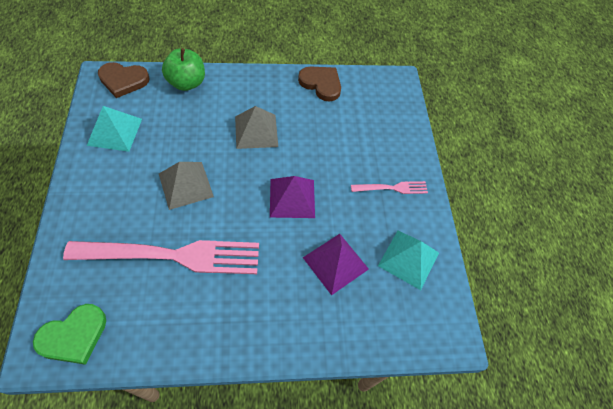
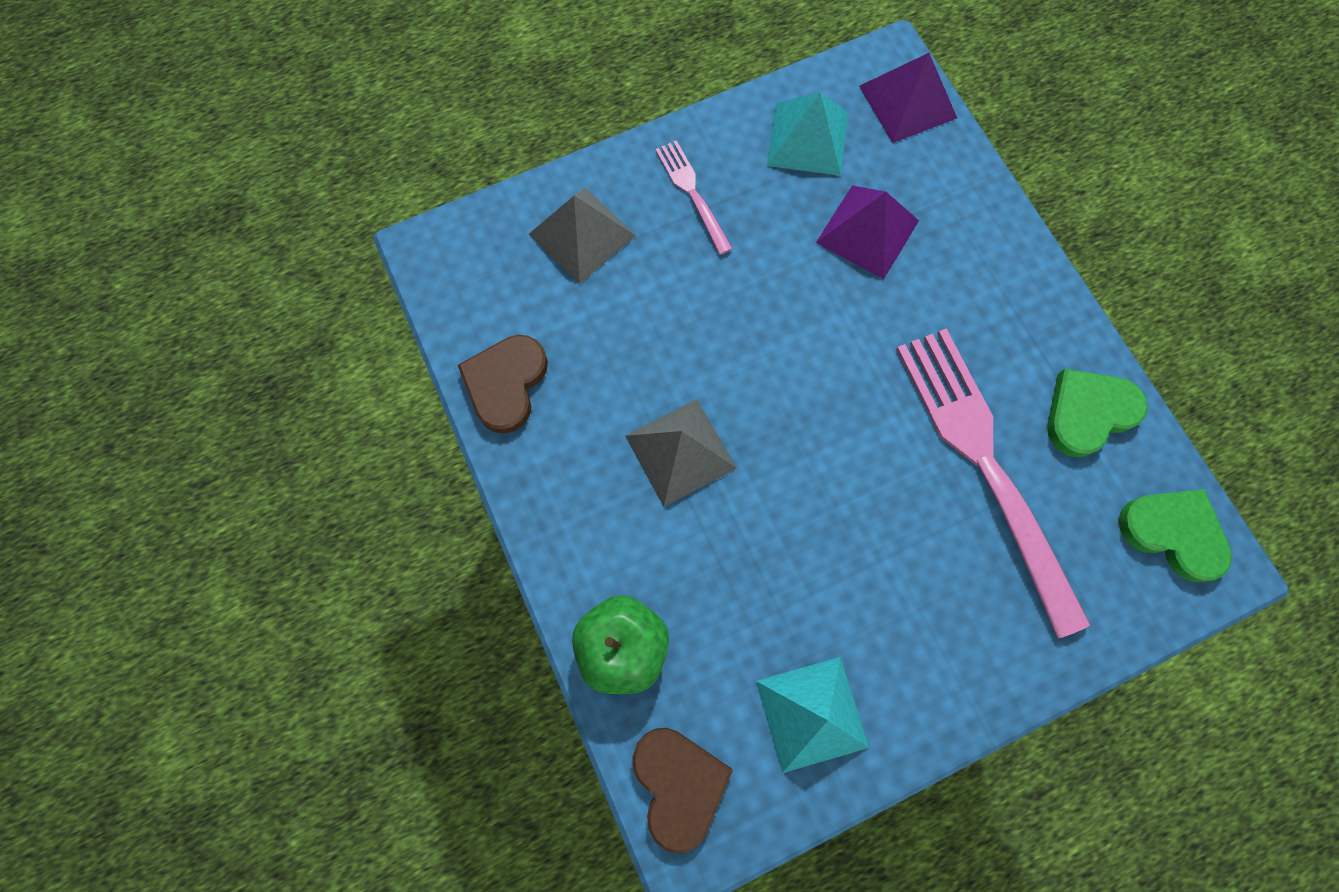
camera: 105 degrees left, 15 degrees up
grey pyramid [159,162,214,210] -> grey pyramid moved to [529,188,636,284]
purple pyramid [270,176,315,218] -> purple pyramid moved to [859,53,957,143]
none -> green heart [1047,369,1148,457]

